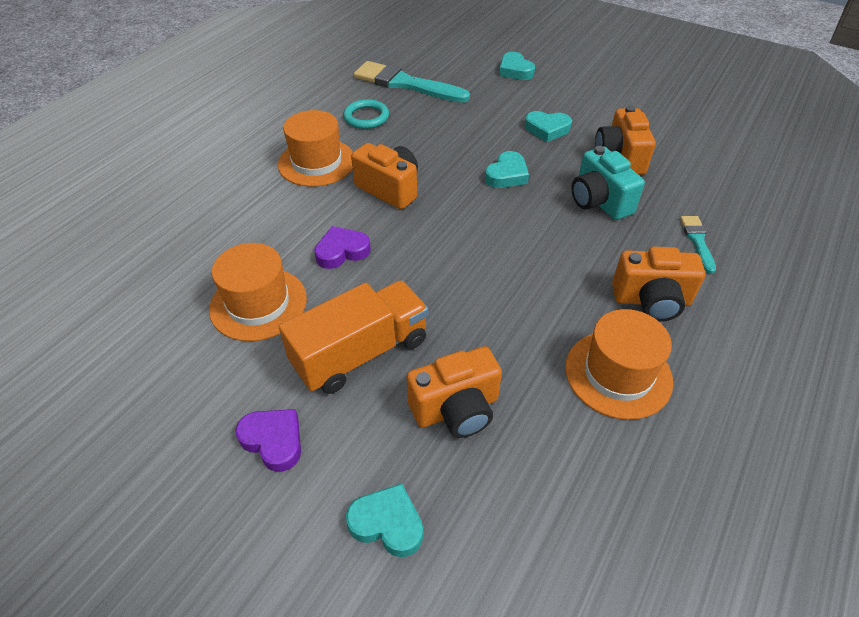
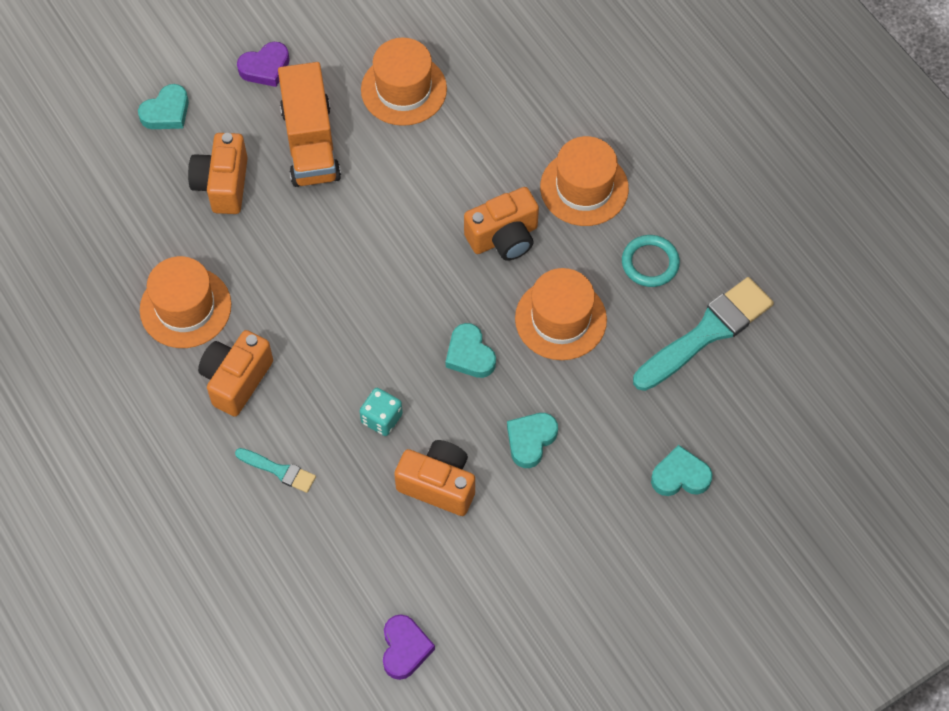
camera: 115 degrees right, 15 degrees up
purple heart [314,226,371,269] -> purple heart moved to [383,615,435,680]
turquoise camera [571,146,645,220] -> turquoise dice [359,388,403,436]
none -> orange hat [515,268,607,360]

